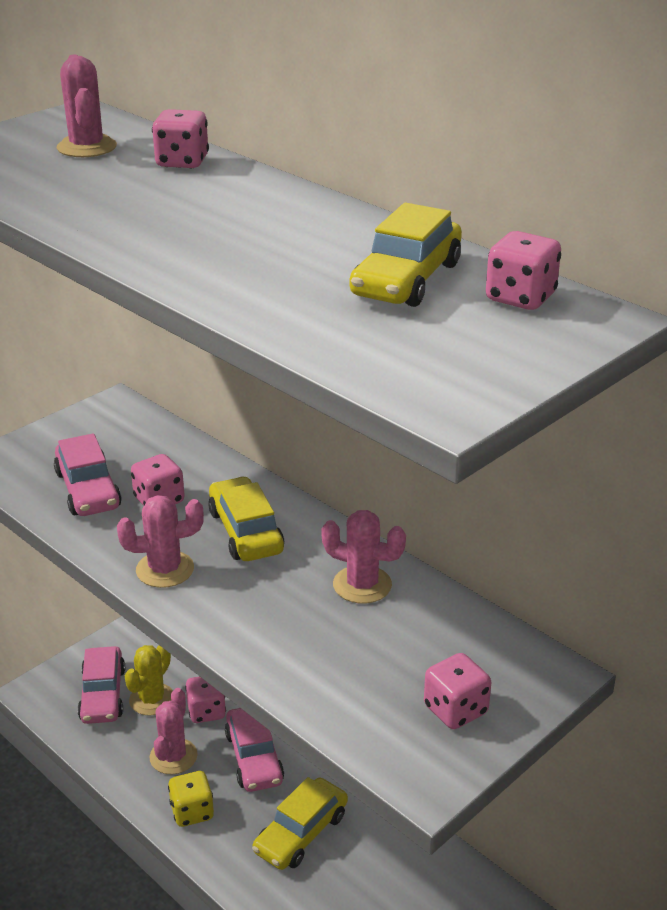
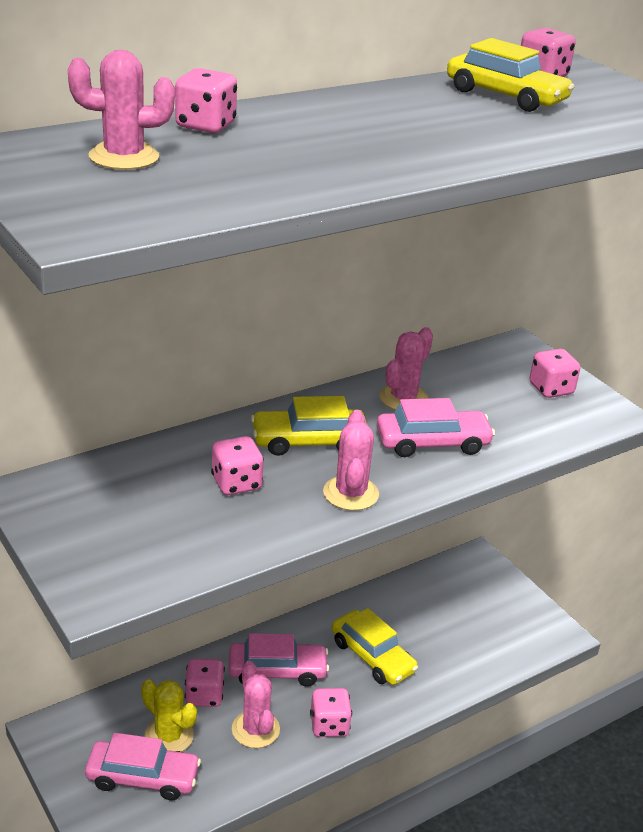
camera: 80 degrees left, 0 degrees up
pink car [54,433,122,516] -> pink car moved to [377,398,495,457]
pink cactus [150,688,198,774] -> pink cactus turned 45 degrees clockwise [232,661,280,748]
yellow dice [168,771,214,827] -> pink dice [310,688,352,737]

